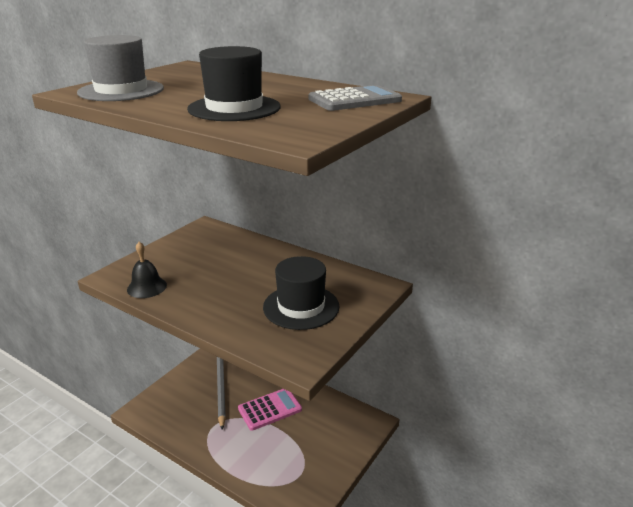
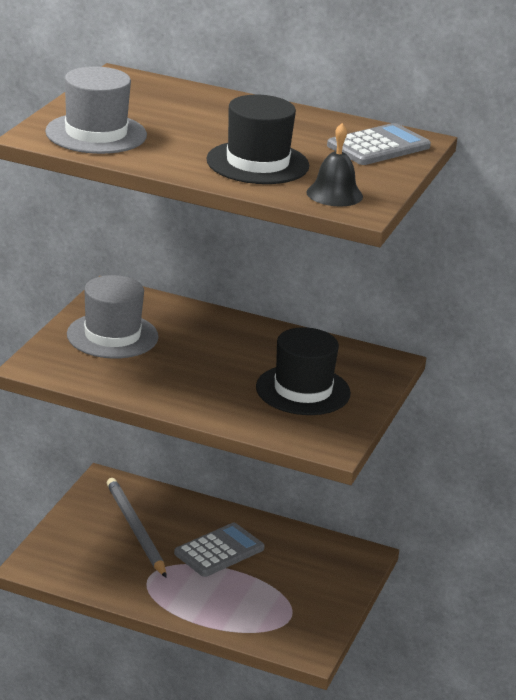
camera: 15 degrees left, 0 degrees up
black bell [127,242,167,298] -> black bell moved to [306,123,363,207]
pink calculator [238,389,302,431] -> grey calculator [174,523,265,577]
none -> grey hat [67,275,158,358]

